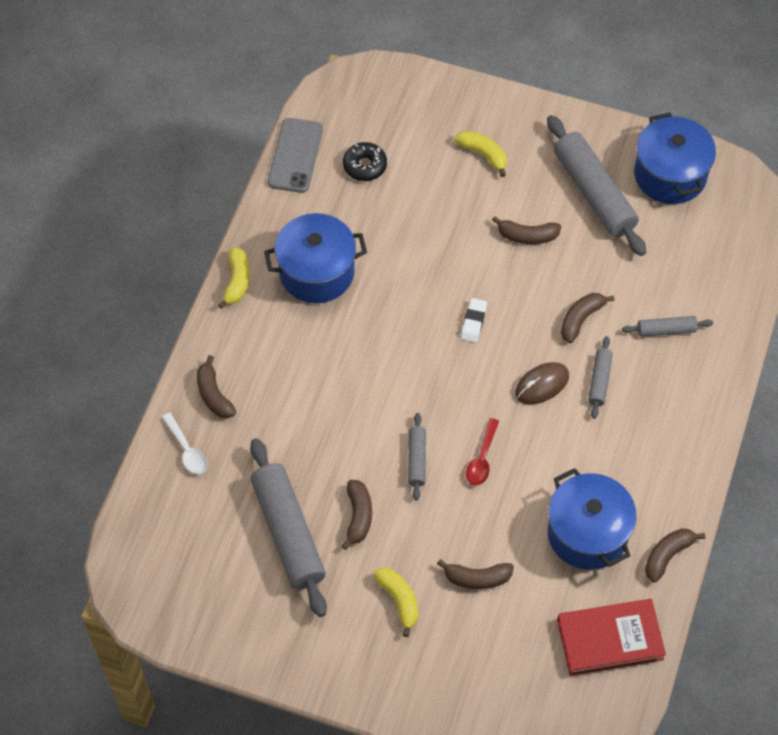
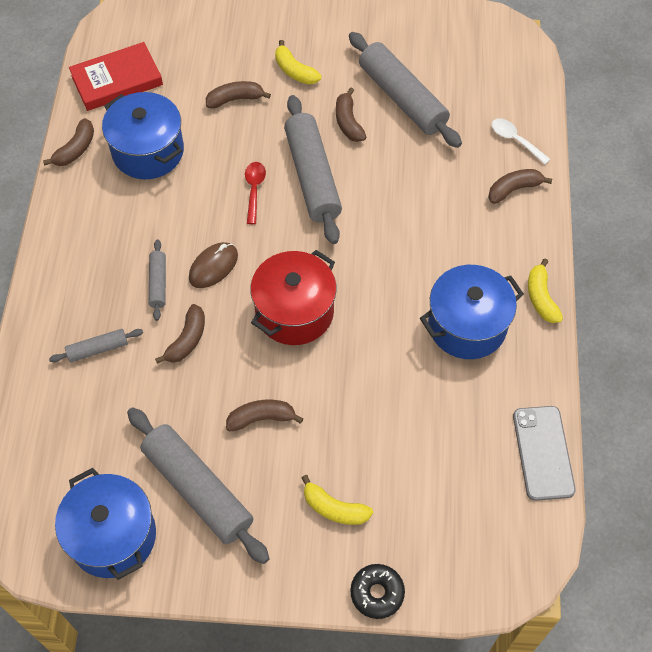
camera: 165 degrees right, 0 degrees up
brown banana [197,355,236,419] -> brown banana turned 75 degrees counterclockwise [488,169,552,204]
black donut [343,142,387,181] -> black donut moved to [350,564,405,619]
grey rolling pin [408,413,426,500] -> grey rolling pin [284,95,342,244], size x2.08
white eraser [461,298,487,343] -> red pot [250,250,337,345]

